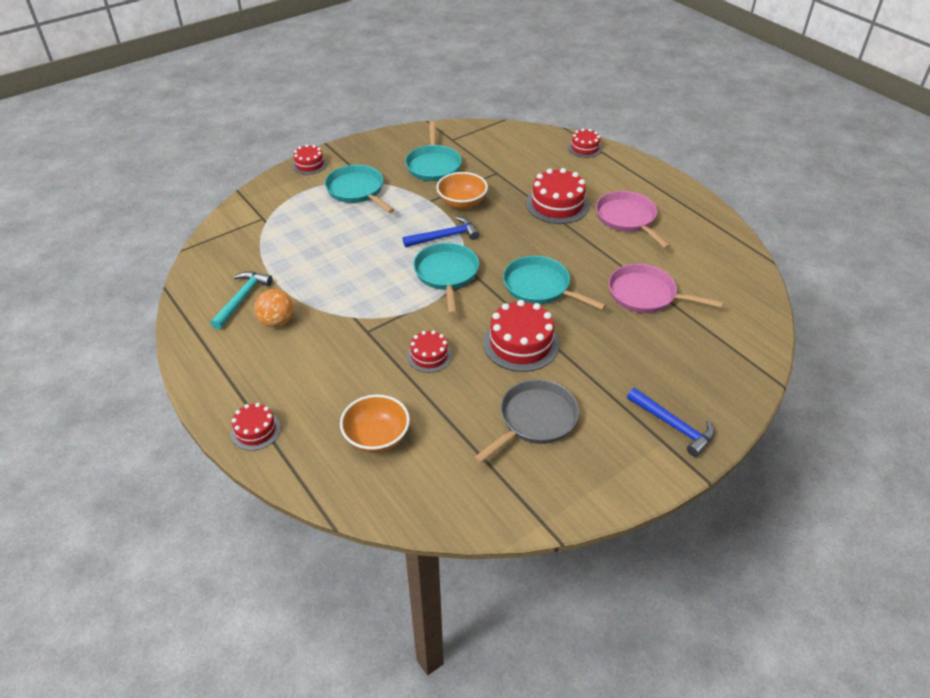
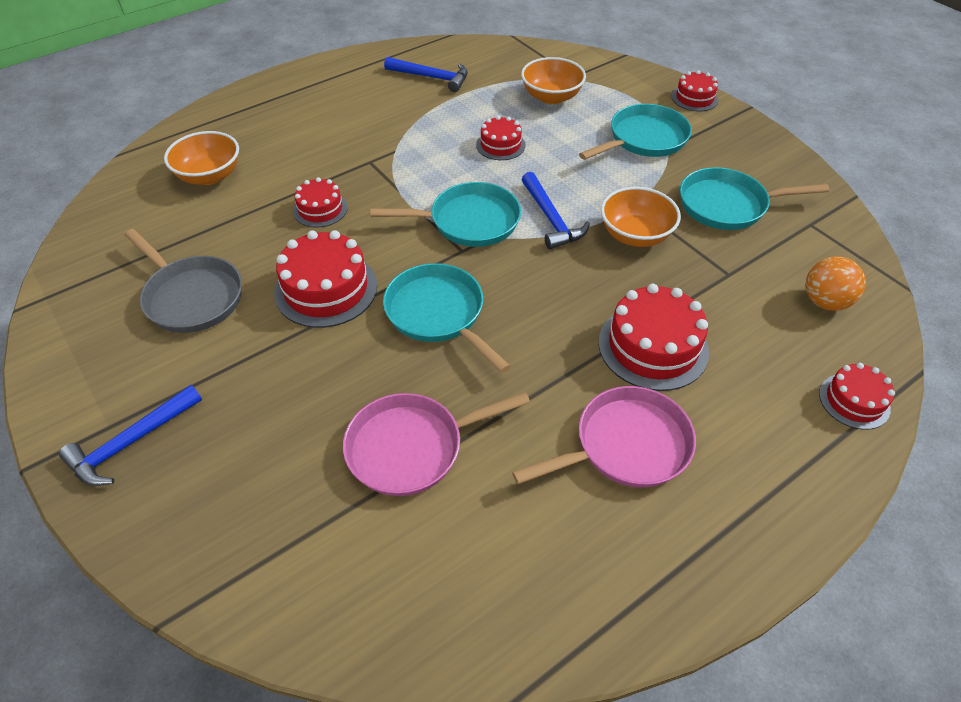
camera: 90 degrees right, 5 degrees up
turquoise hammer [211,271,273,330] -> blue hammer [384,57,468,92]
red cake [231,403,281,451] -> red cake moved to [476,116,526,160]
orange ball [254,289,293,327] -> orange ball moved to [806,256,866,311]
turquoise pan [503,256,606,310] -> turquoise pan turned 75 degrees counterclockwise [383,263,510,373]
pink pan [608,264,724,313] -> pink pan turned 135 degrees counterclockwise [343,392,530,496]
none -> orange bowl [521,57,586,104]

